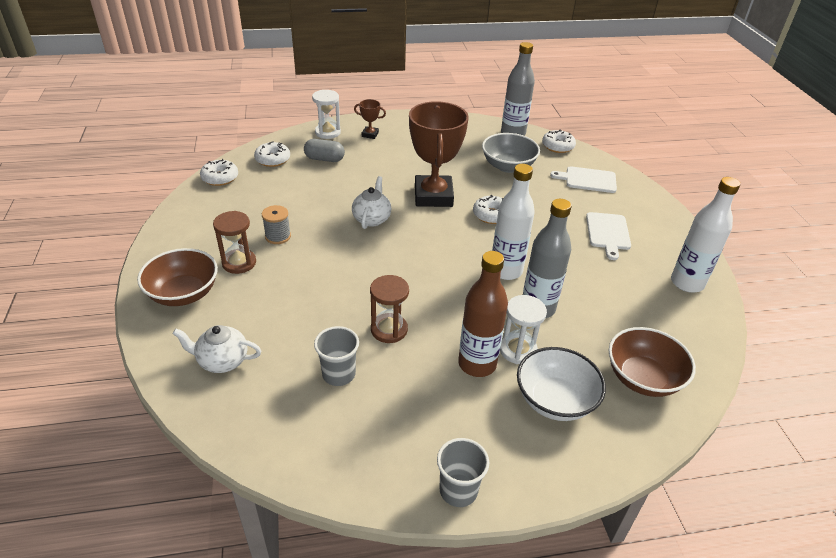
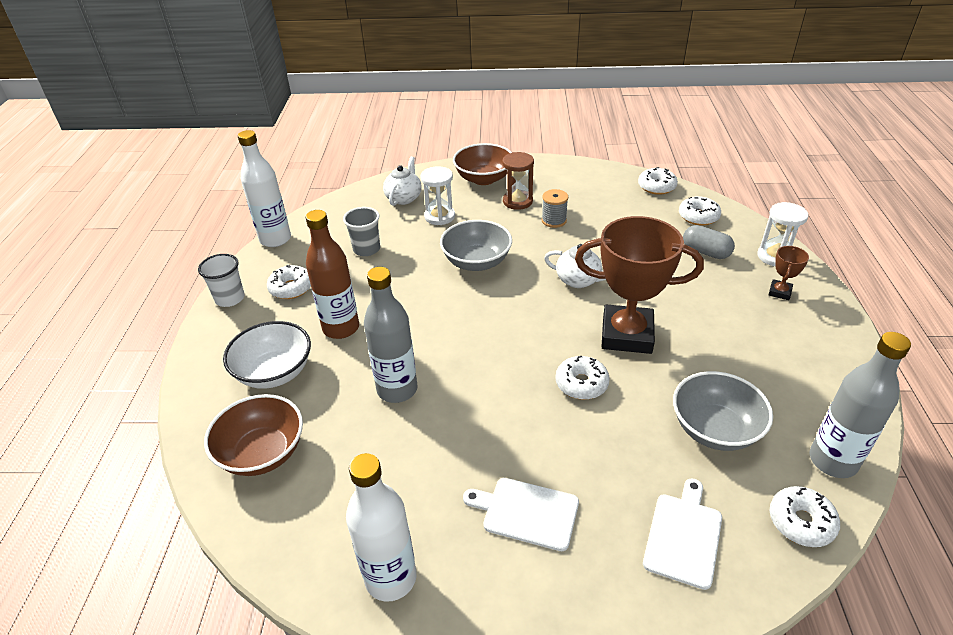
camera: 105 degrees right, 0 degrees up
grey capsule [304,139,345,162] -> grey capsule turned 75 degrees counterclockwise [683,225,735,259]
brown hourglass [370,275,409,343] -> none
grey cup [437,438,489,507] -> white cup [198,254,245,307]
white bottle [492,164,535,280] -> white bottle moved to [238,130,291,247]
white hourglass [500,295,547,364] -> white hourglass moved to [420,166,455,225]
none -> white donut [267,265,311,299]
none -> grey bowl [440,220,512,271]

